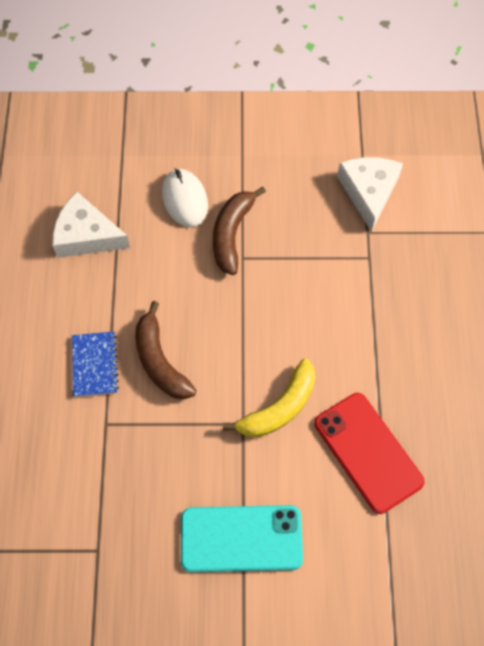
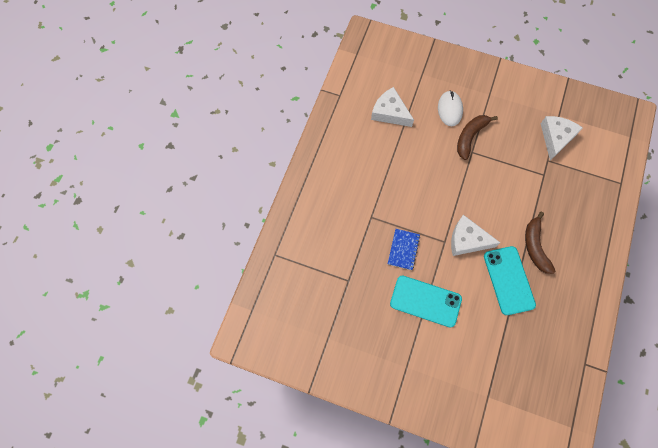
camera: 20 degrees right, 5 degrees up
blue notebook [72,332,119,397] -> blue notebook moved to [388,229,420,270]
brown banana [135,301,196,399] -> brown banana moved to [525,212,555,274]
yellow banana [223,359,316,437] -> white cheese [451,215,500,256]
red phone [314,393,425,514] -> turquoise phone [484,246,536,315]

